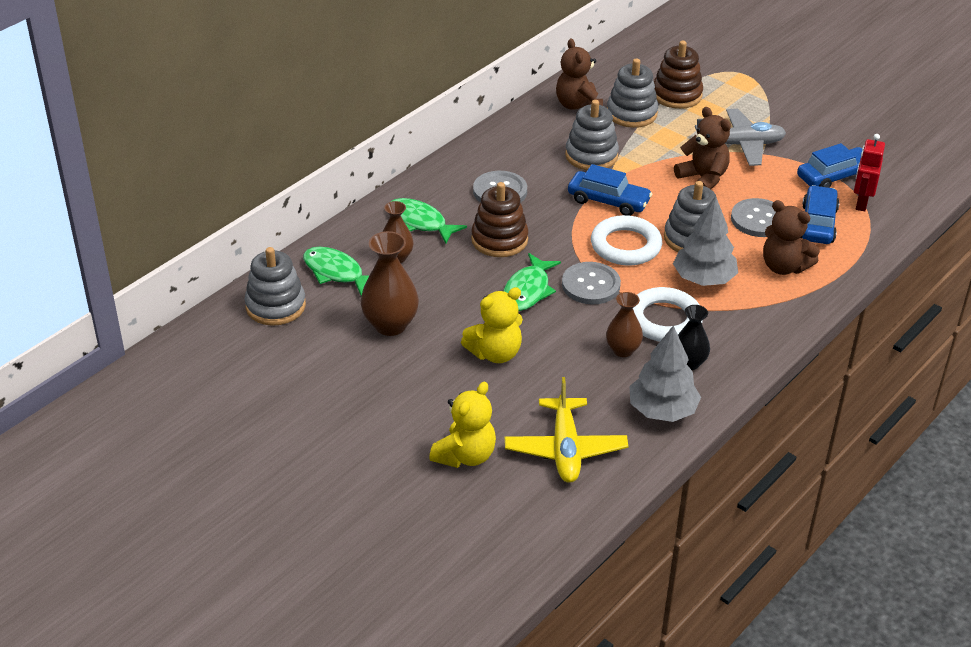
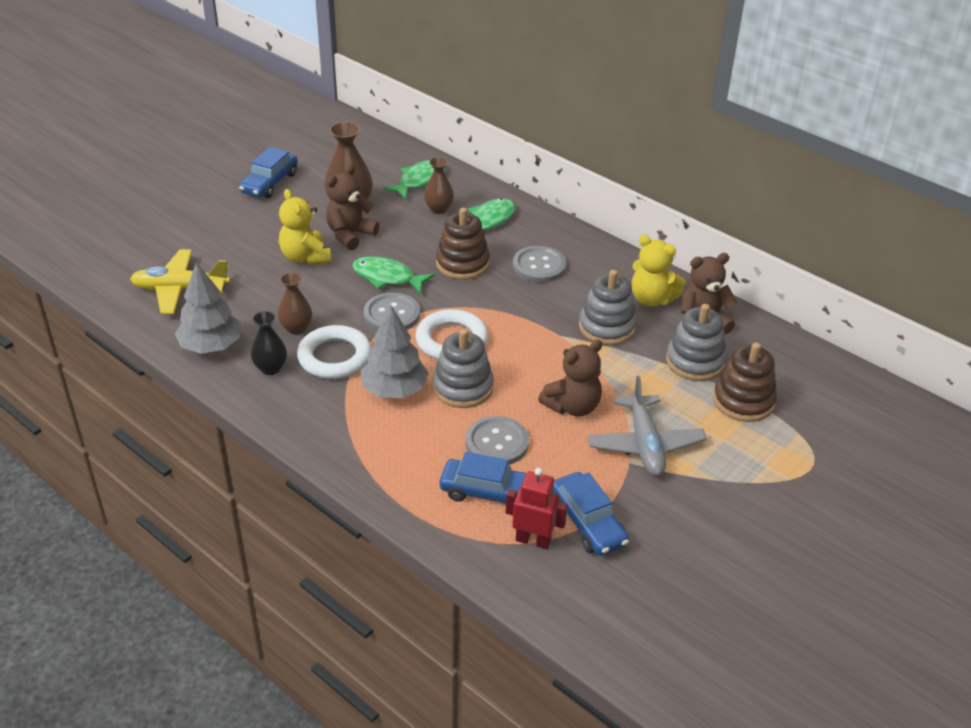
camera: 90 degrees right, 0 degrees up
grey stacking toy [244,247,306,326] -> none
yellow teddy bear [429,382,496,468] -> yellow teddy bear moved to [632,235,685,307]
blue car [568,164,652,216] -> blue car moved to [239,147,298,198]
brown teddy bear [763,200,820,275] -> brown teddy bear moved to [326,165,379,250]

